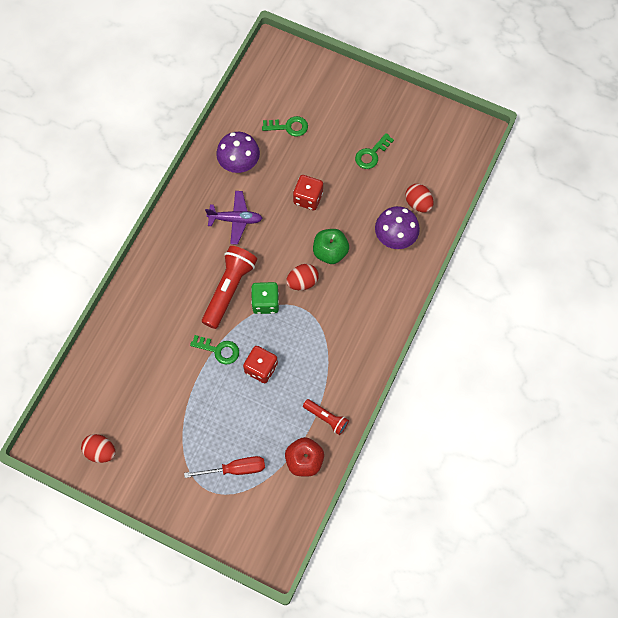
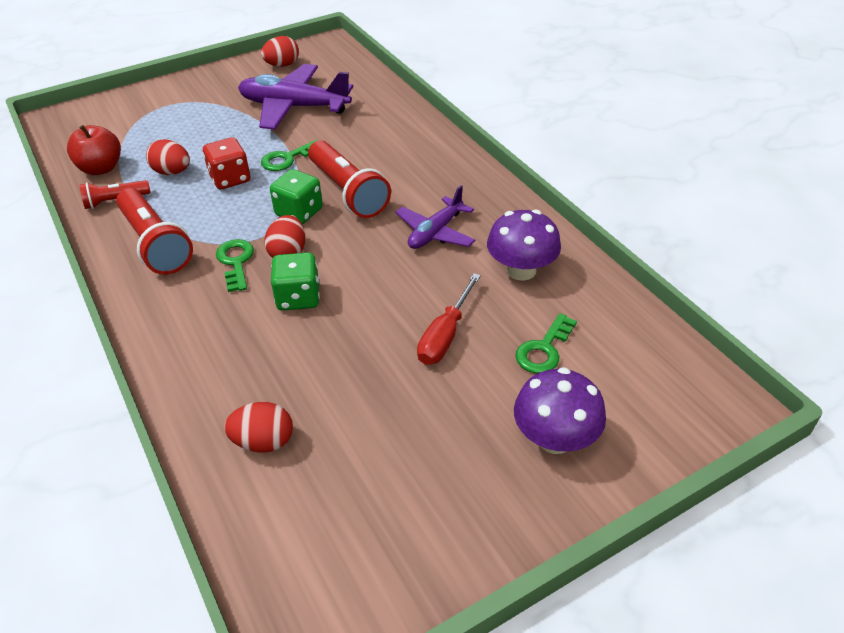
camera: 125 degrees right, 25 degrees down
red screwdriver [184,456,265,478] -> red screwdriver moved to [417,273,481,365]
red dice [293,175,323,210] -> none
green apple [313,229,349,264] -> green dice [271,252,320,311]
green key [355,133,394,169] -> green key moved to [216,239,254,292]
purple mushroom [375,206,420,249] -> purple mushroom moved to [514,367,606,454]
none -> red flashlight [116,188,193,275]
none -> red egg [146,139,190,175]
none -> purple plane [238,64,353,130]

